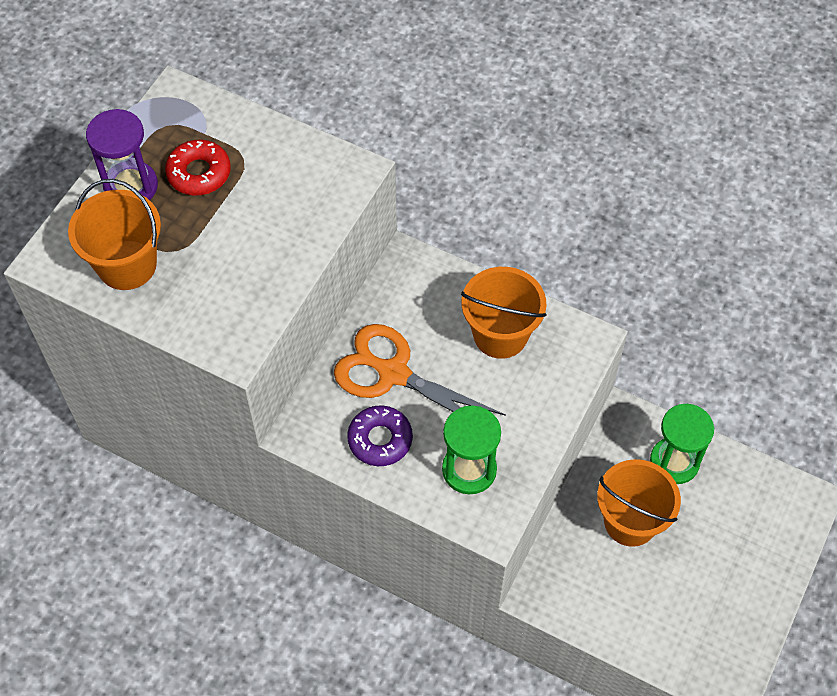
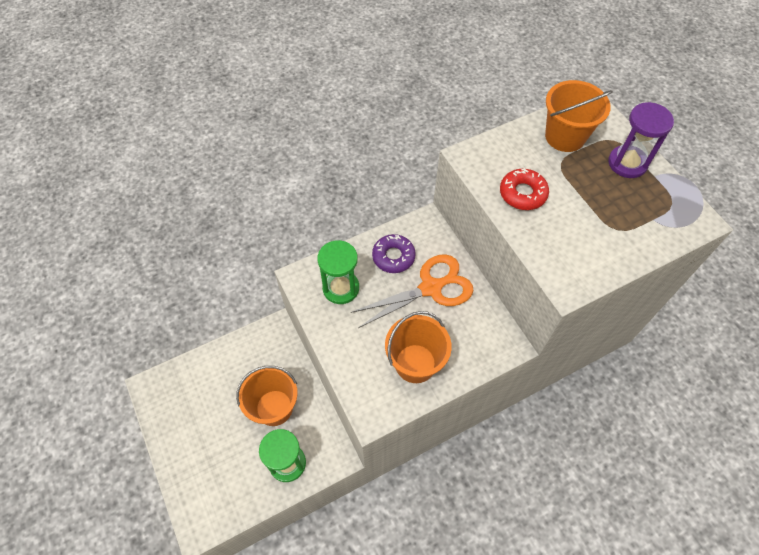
camera: 125 degrees right, 0 degrees up
red donut [165,140,231,196] -> red donut moved to [500,169,549,210]

